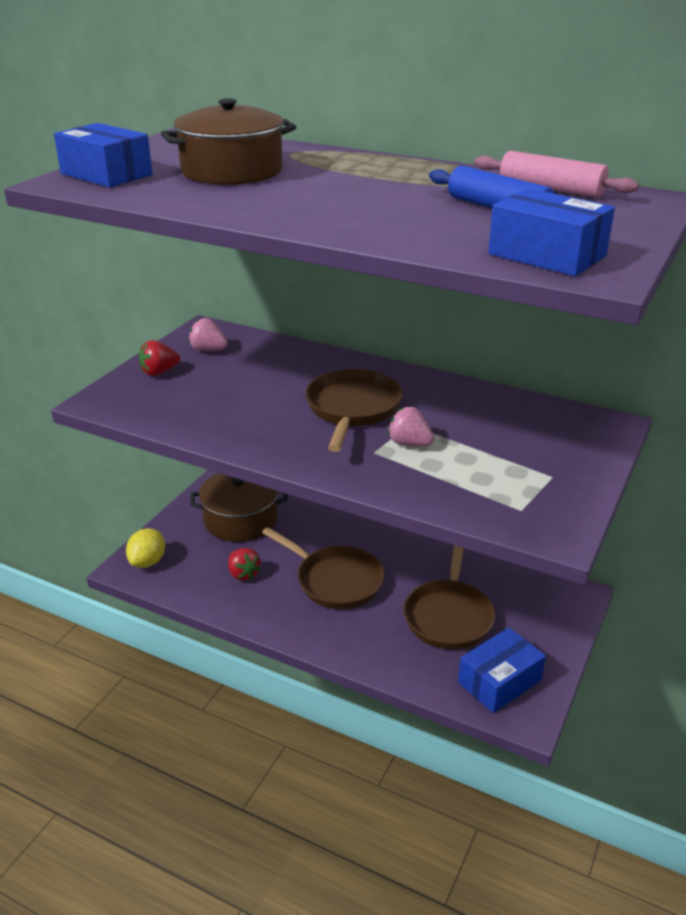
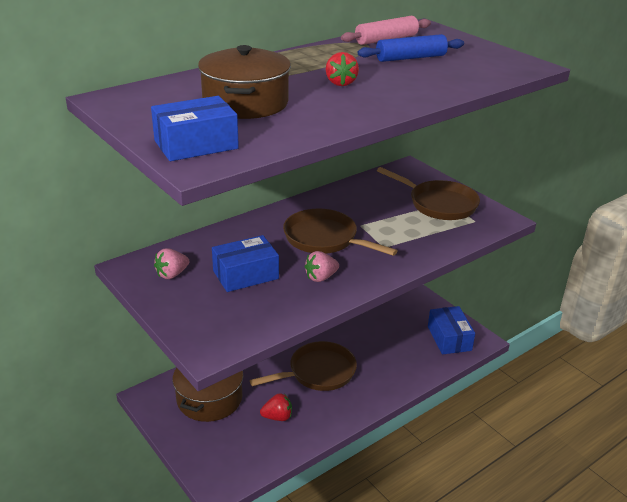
camera: 65 degrees left, 0 degrees up
yellow lemon [126,528,165,568] -> none
red strawberry [139,340,180,376] -> red strawberry moved to [326,52,359,86]
pink strawberry [388,407,434,446] -> pink strawberry moved to [304,251,339,282]
brown pan [403,545,495,650] -> brown pan moved to [377,167,480,220]
blue box [488,188,615,276] -> blue box moved to [212,235,279,292]

